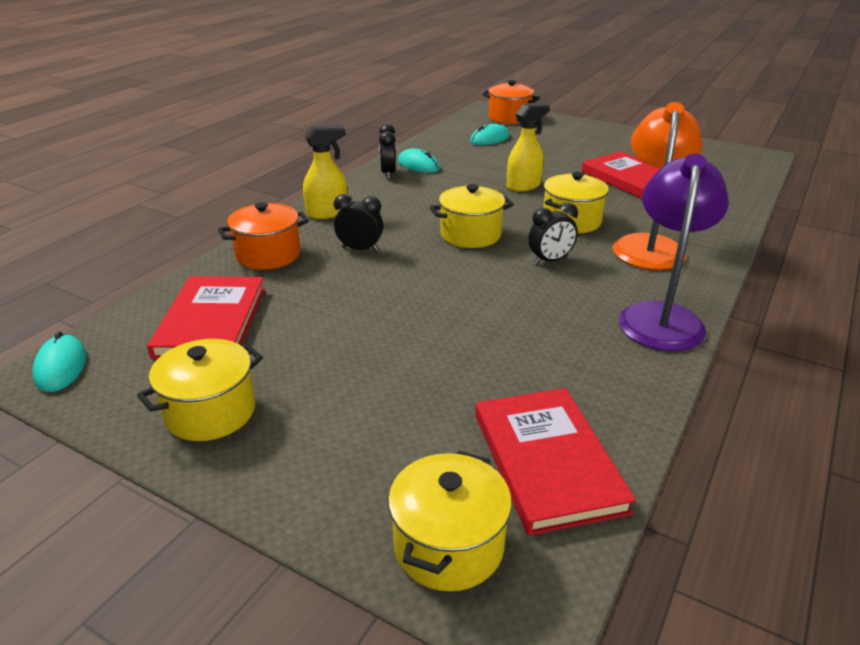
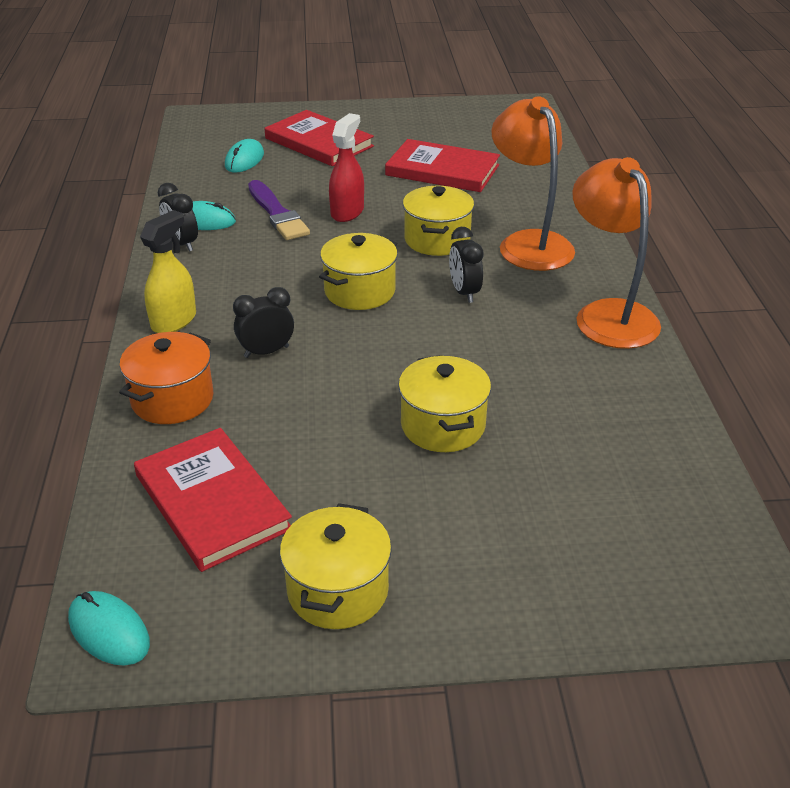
camera: 35 degrees left, 5 degrees up
yellow pot [388,451,512,591] -> yellow pot moved to [398,355,491,452]
red book [475,388,636,536] -> red book moved to [265,110,374,166]
orange pot [482,80,540,124] -> none
yellow spray bottle [507,103,550,192] -> red spray bottle [329,113,364,222]
black clock [528,203,578,265] -> black clock turned 135 degrees clockwise [449,227,483,303]
purple lamp [619,153,729,351] -> orange lamp [572,157,661,349]
none -> purple brush [248,180,310,240]

